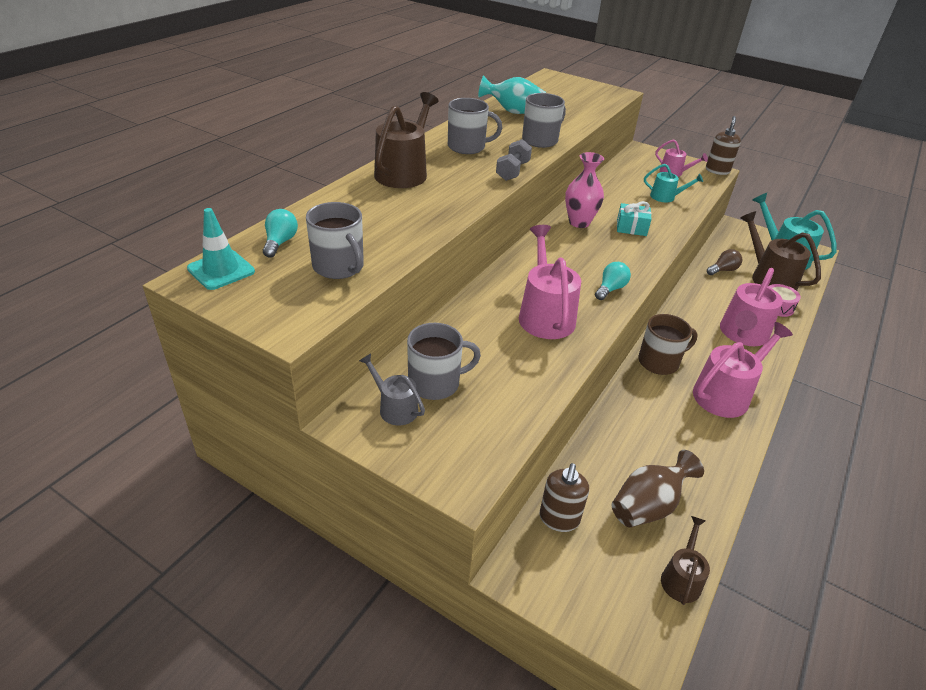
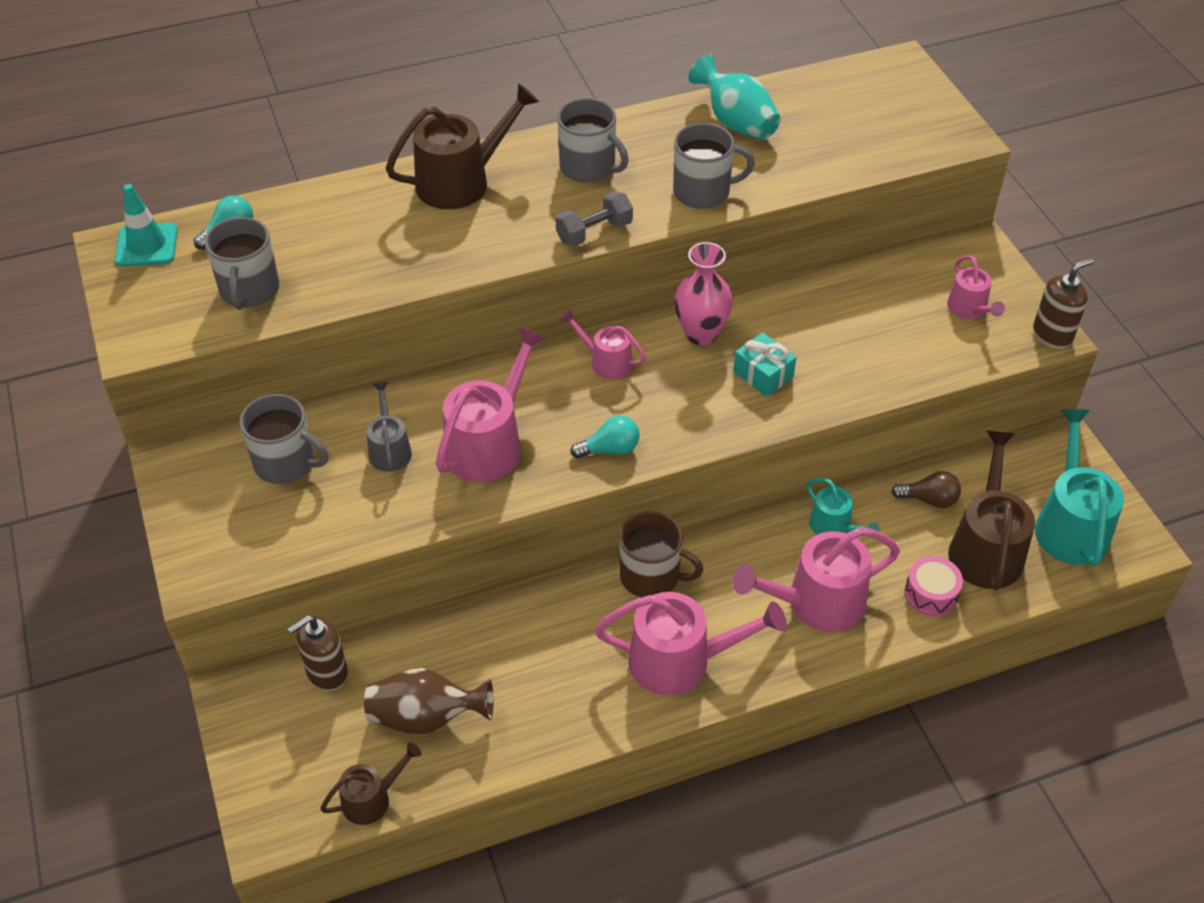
camera: 40 degrees right, 10 degrees up
grey watering can [359,353,425,425] -> grey watering can moved to [367,382,412,472]
turquoise watering can [644,164,703,202] -> turquoise watering can moved to [807,478,880,538]
none -> pink watering can [560,309,646,379]

